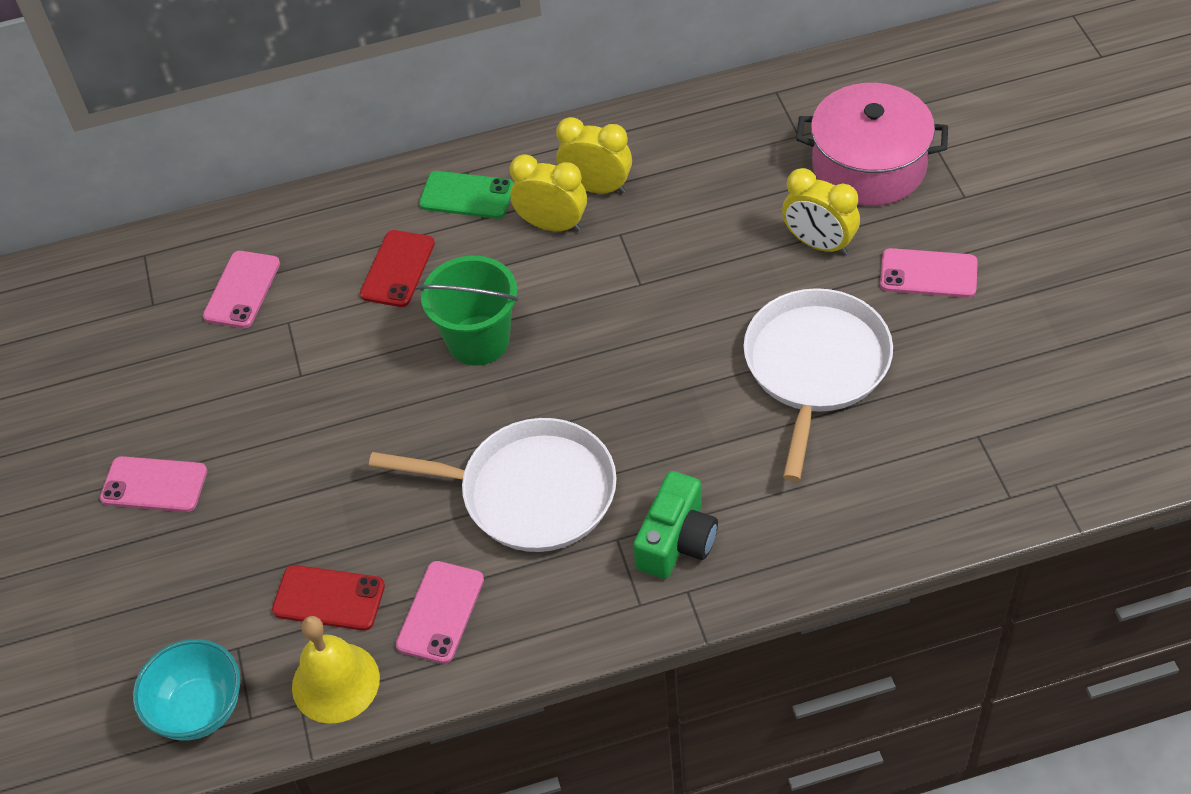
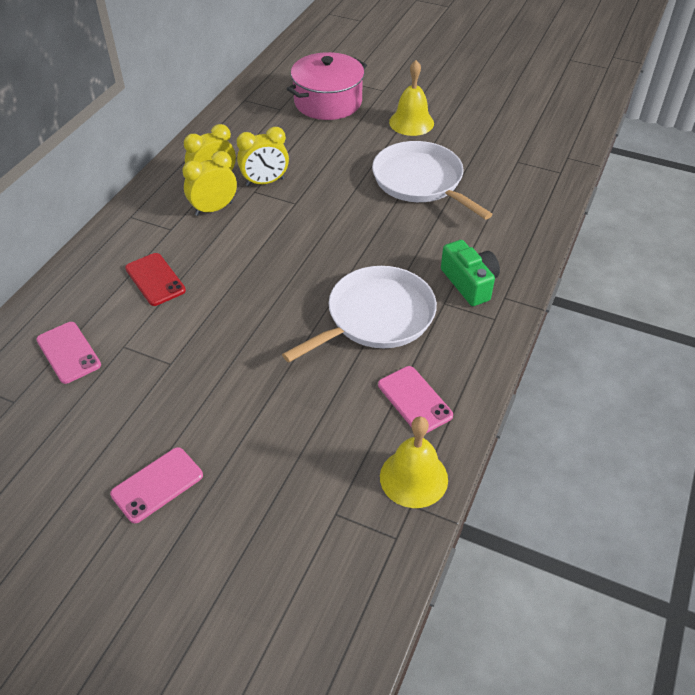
camera: 55 degrees left, 5 degrees down
turquoise bowl [133,639,240,741] -> none
red phone [272,565,385,631] -> none
green phone [419,171,513,219] -> none
green bucket [419,256,518,366] -> none
yellow clock [782,168,860,255] -> yellow clock moved to [237,127,289,186]
pink phone [880,248,978,298] -> yellow bell [389,60,434,136]

